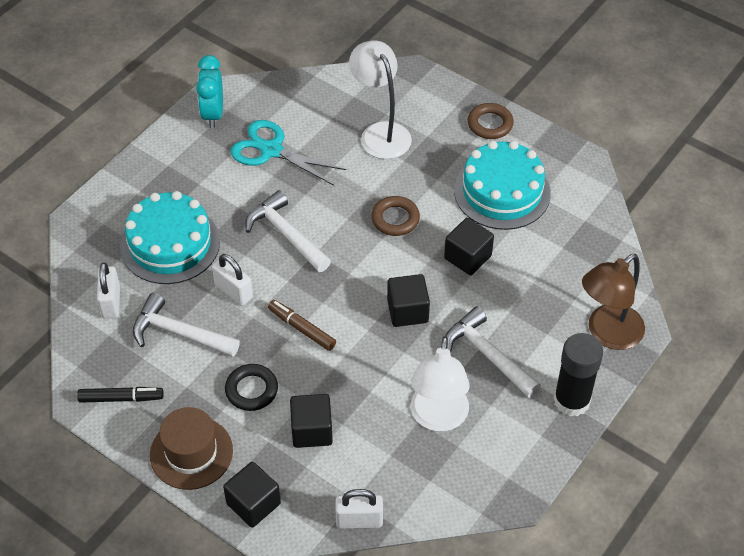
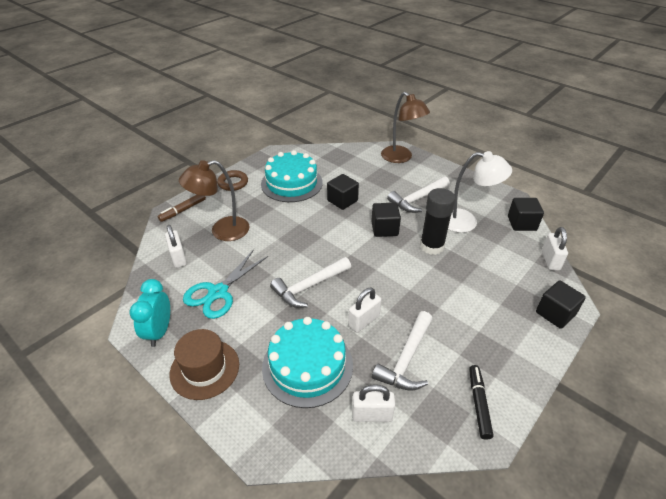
camera: 85 degrees left, 10 degrees down
brown hat [150,407,233,490] -> brown hat moved to [170,329,239,400]
turquoise clock [196,55,223,128] -> turquoise clock turned 90 degrees clockwise [130,279,170,347]
black ring [225,364,278,411] -> none
brown marker [268,300,336,351] -> brown marker moved to [158,195,206,222]
black cube [290,394,333,448] -> black cube moved to [508,198,544,231]
white lamp [349,40,412,159] -> brown lamp [179,160,250,241]
brown ring [371,196,420,236] -> none
black glue stick [554,333,603,417] -> black glue stick moved to [420,188,456,255]
none -> white padlock [165,225,187,268]

